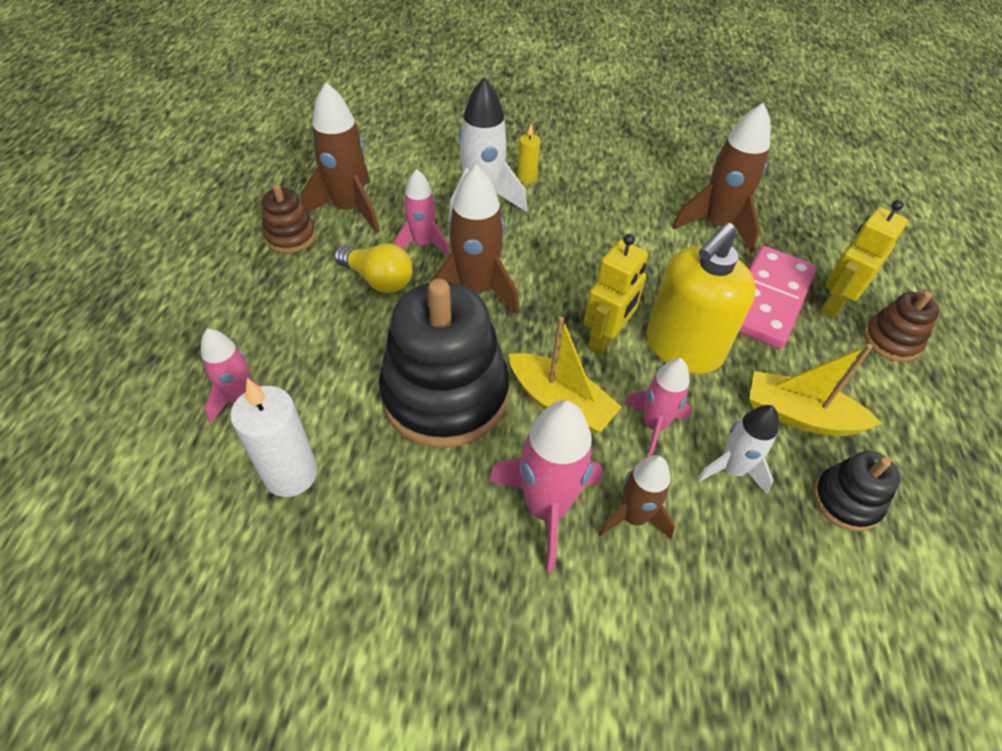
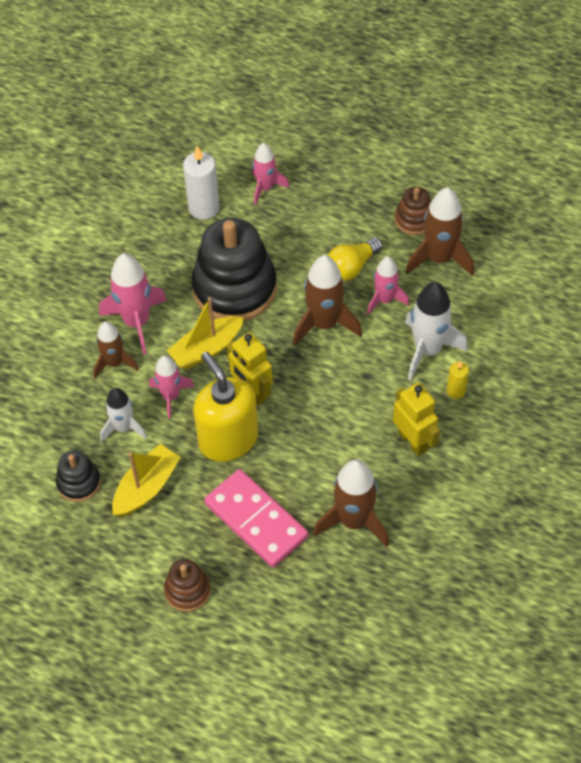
camera: 110 degrees right, 5 degrees up
yellow robot [820,200,908,318] -> yellow robot moved to [393,383,440,456]

